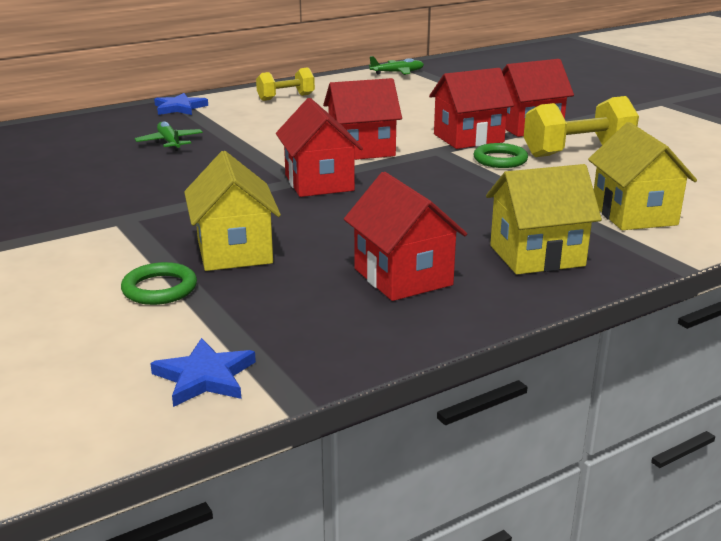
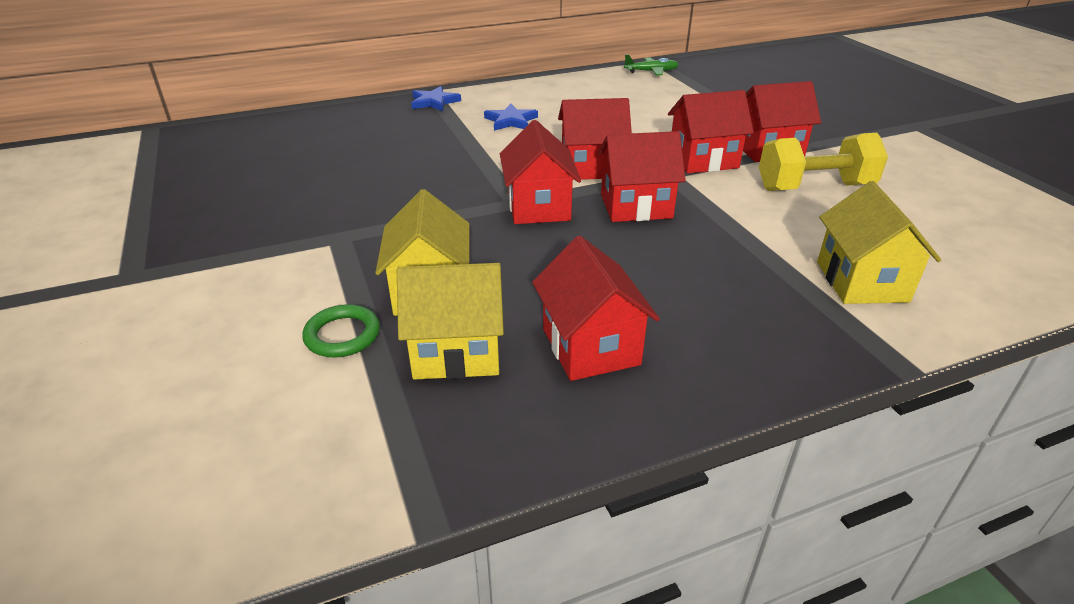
camera: 10 degrees right, 10 degrees up
green plane [135,121,203,151] -> none
blue star [150,338,256,407] -> blue star moved to [484,104,538,131]
yellow dumbbell [256,67,315,101] -> none
green ring [474,143,528,168] -> none
yellow house [486,164,602,274] -> yellow house moved to [397,263,504,380]
none -> red house [598,131,686,222]

